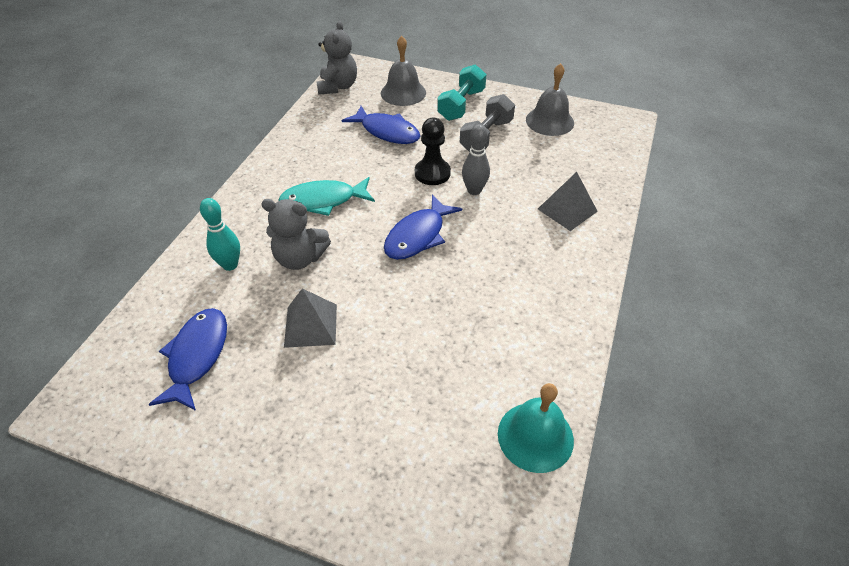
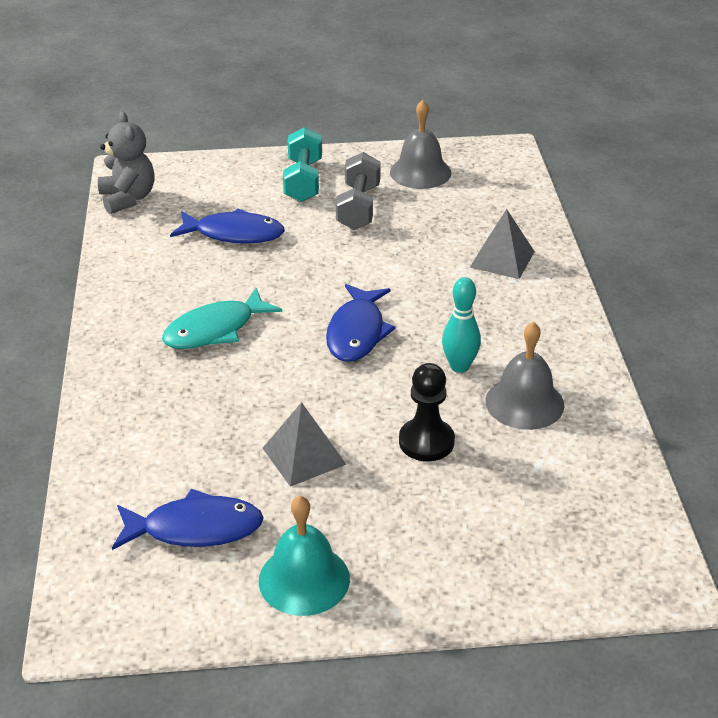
camera: 25 degrees left, 10 degrees down
blue fish [149,308,227,411] -> blue fish turned 105 degrees clockwise [112,489,264,550]
turquoise bowling pin [200,198,240,271] -> turquoise bowling pin moved to [442,277,481,373]
grey teddy bear [261,199,331,270] -> none
grey bell [381,36,426,106] -> grey bell moved to [485,322,564,430]
black pawn [415,118,451,185] -> black pawn moved to [399,363,455,461]
grey bowling pin [462,124,490,195] -> none
turquoise bell [498,383,574,473] -> turquoise bell moved to [259,496,350,616]

